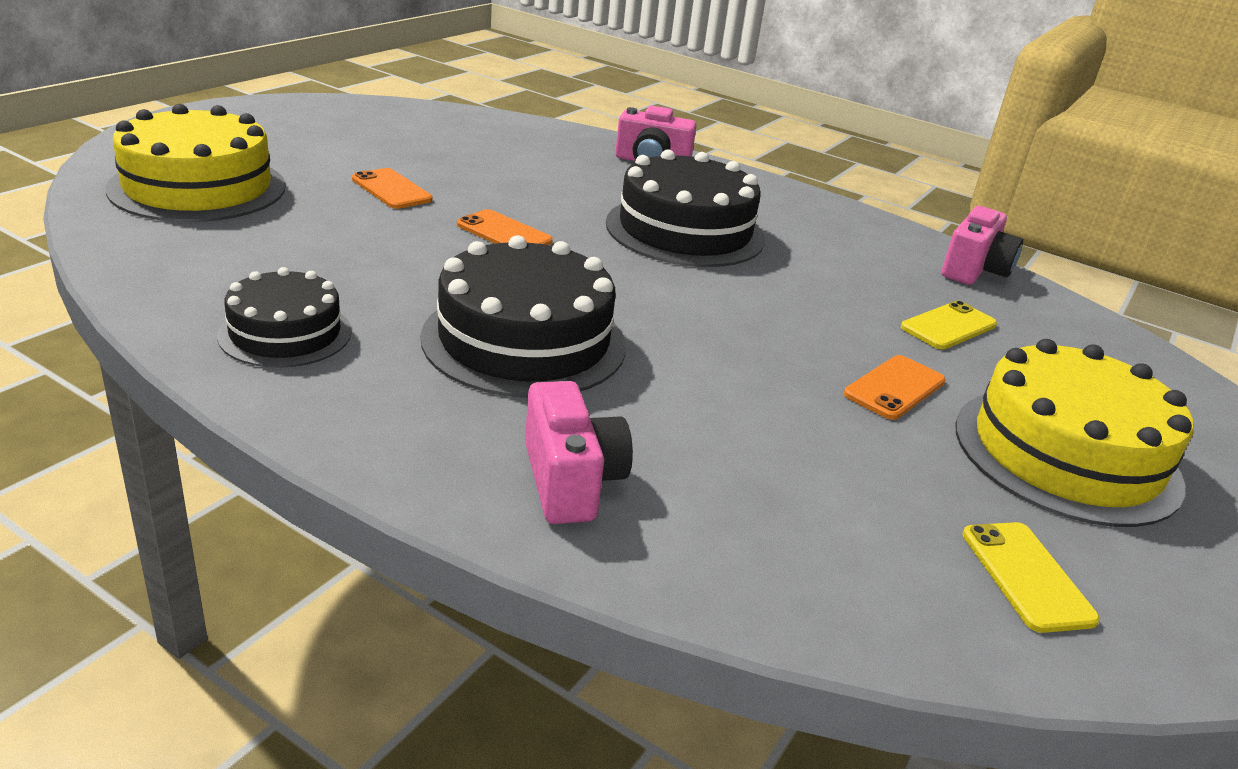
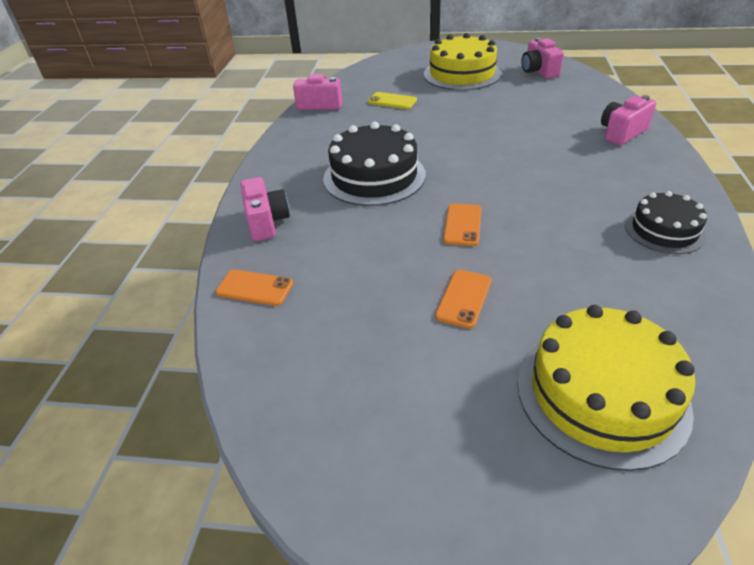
camera: 110 degrees left, 10 degrees up
black cake [421,235,626,398] -> none
orange phone [844,355,946,420] -> orange phone moved to [216,269,293,306]
yellow phone [962,522,1100,633] -> pink camera [521,37,564,79]

